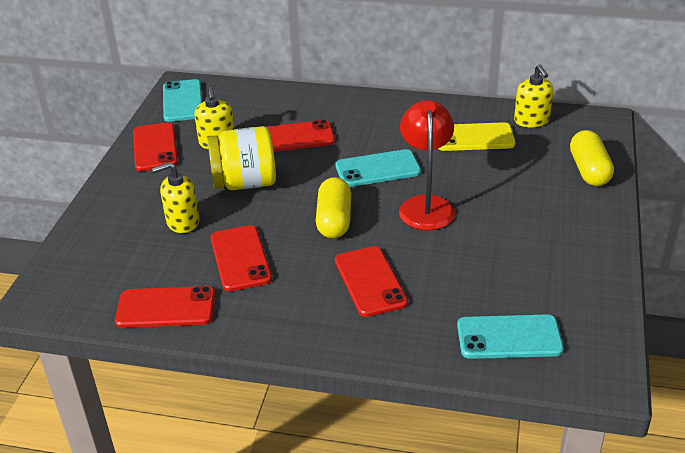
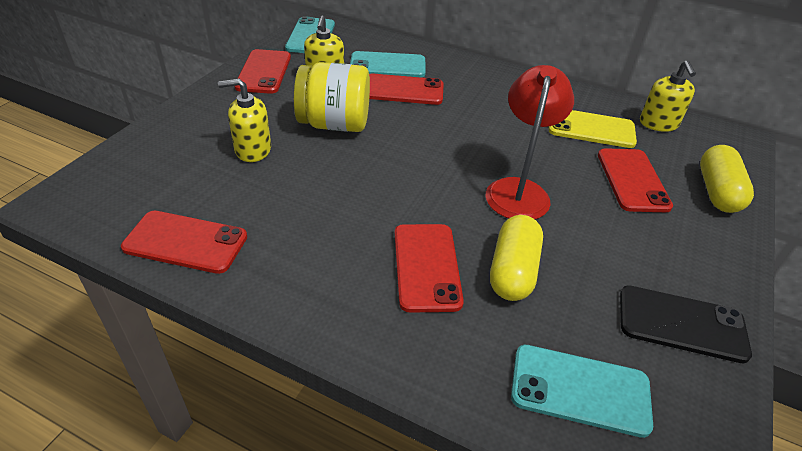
camera: 10 degrees right, 5 degrees up
red phone [211,225,272,292] -> red phone moved to [598,148,673,212]
yellow capsule [316,177,351,238] -> yellow capsule moved to [490,215,543,301]
turquoise phone [335,149,421,187] -> turquoise phone moved to [350,51,426,78]
none -> black phone [620,285,752,363]

